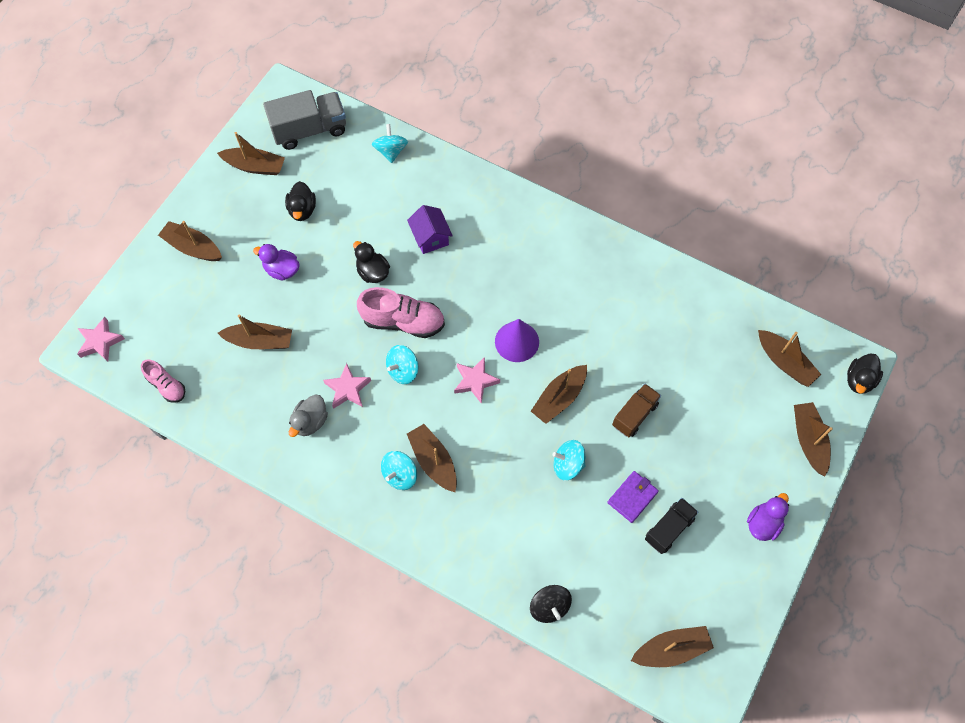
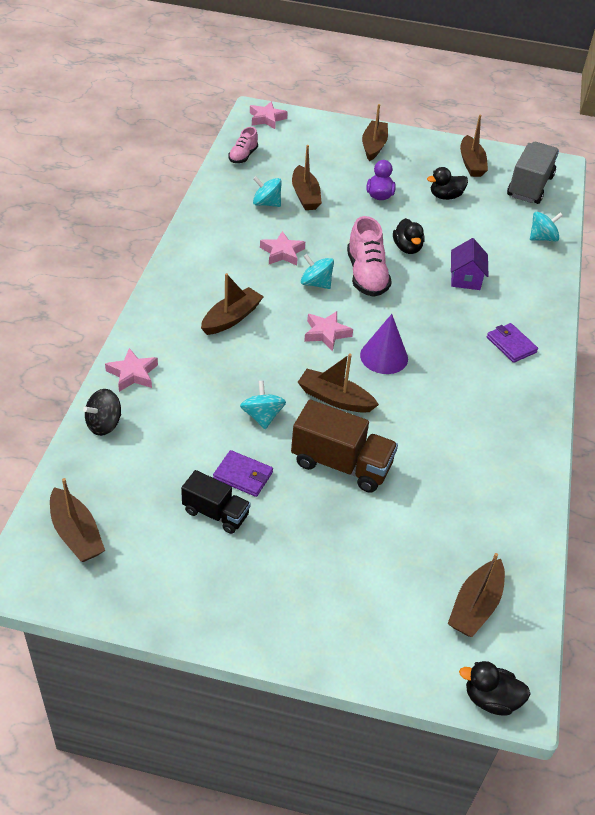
camera: 70 degrees right, 20 degrees down
grey truck [263,90,346,150] -> grey truck turned 120 degrees counterclockwise [507,142,559,204]
grey duck [289,395,328,437] -> none
black duck [353,241,390,283] -> black duck turned 135 degrees clockwise [393,218,424,254]
turquoise spinning top [381,451,417,490] -> turquoise spinning top moved to [253,176,282,207]
purple house [407,205,453,254] -> purple house turned 45 degrees counterclockwise [451,238,488,290]
brown truck [612,384,661,437] -> brown truck [291,400,398,493], size x1.59
purple duck [747,493,789,541] -> none
brown boat [794,402,833,476] -> none
none -> pink star [105,348,158,392]
none -> purple wallet [487,323,538,363]

